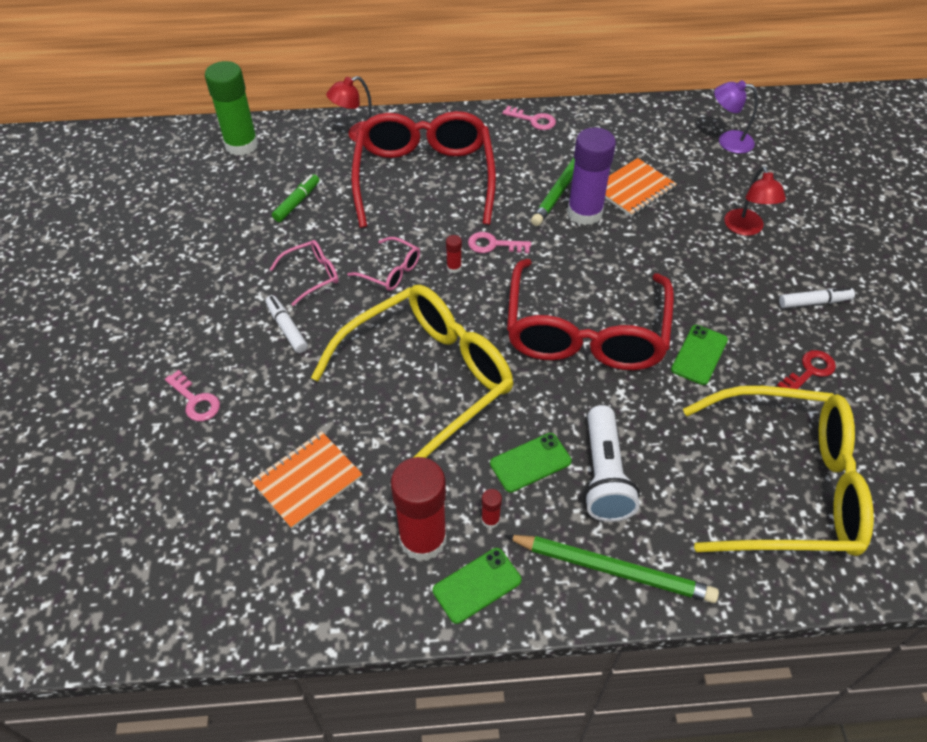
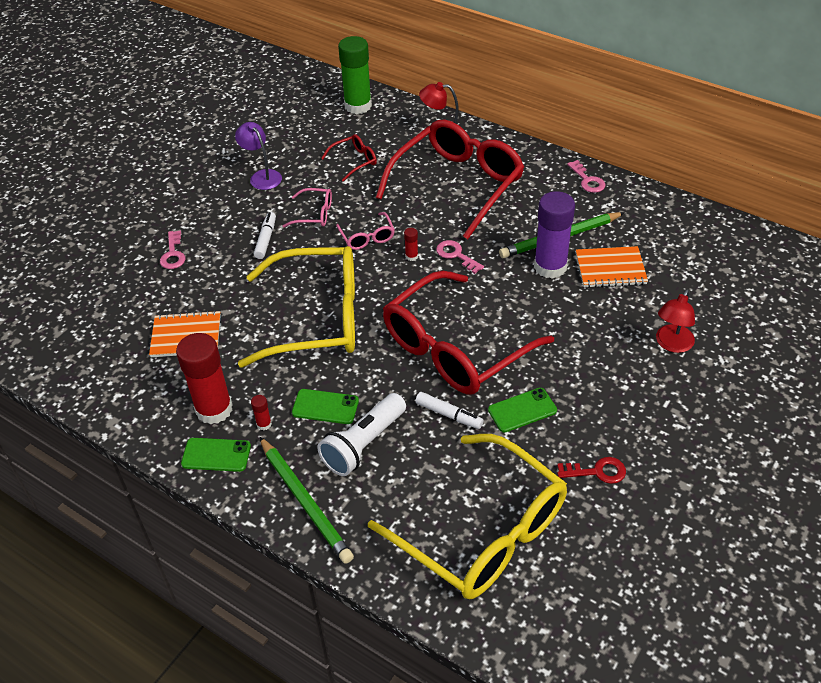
camera: 40 degrees right, 5 degrees down
green marker [272,174,319,222] -> red glasses [321,134,377,182]
purple lamp [714,80,758,154] -> purple lamp moved to [235,122,282,190]
white marker [779,287,855,308] -> white marker moved to [415,392,483,429]

